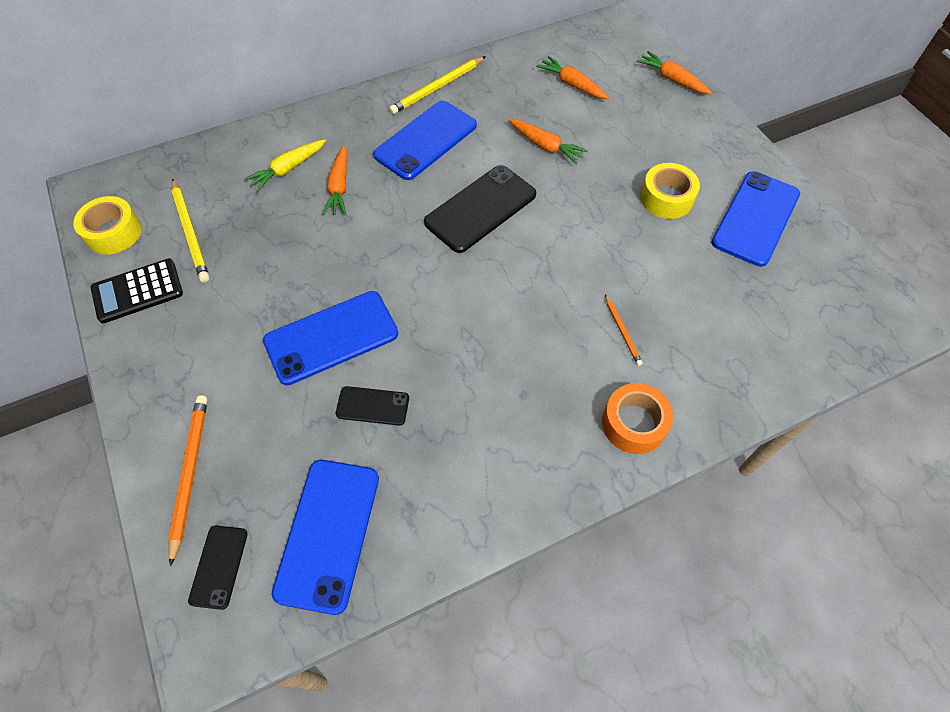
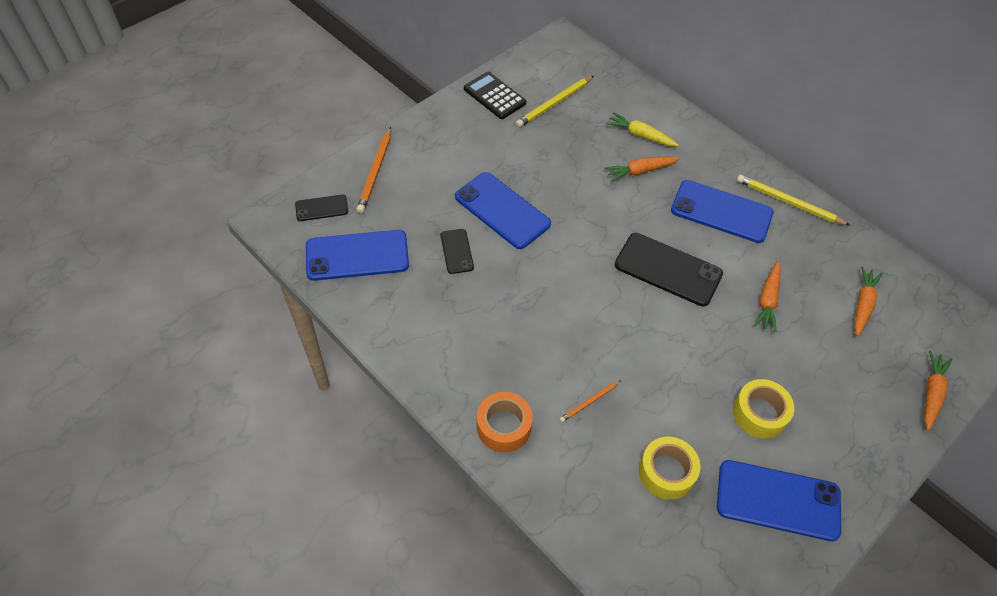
camera: 70 degrees right, 5 degrees down
yellow tape [73,196,142,255] -> yellow tape moved to [639,437,700,500]
orange pencil [168,395,208,567] -> orange pencil turned 120 degrees clockwise [356,127,391,213]

